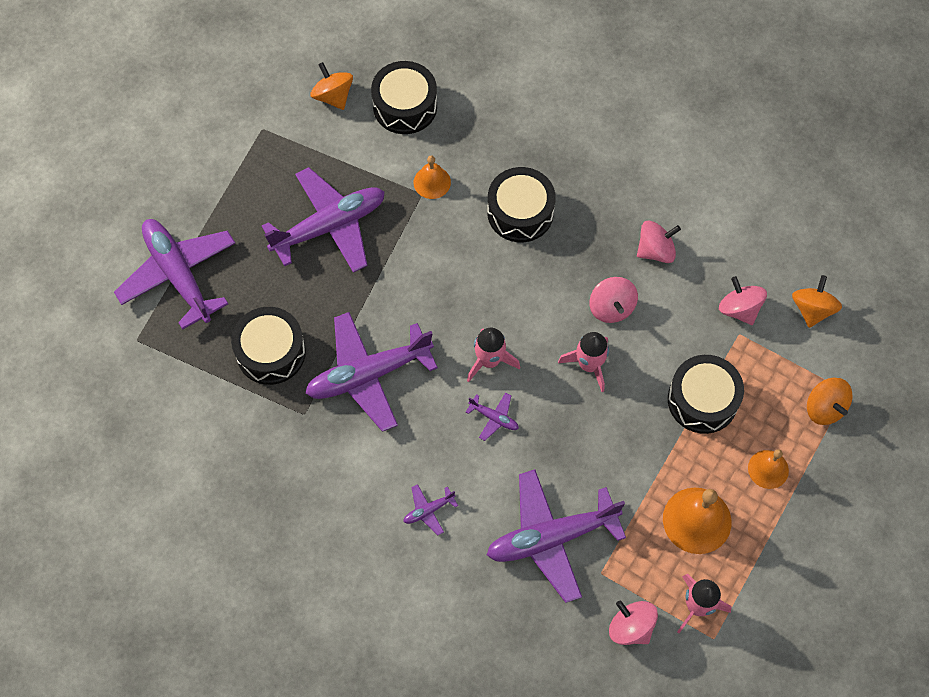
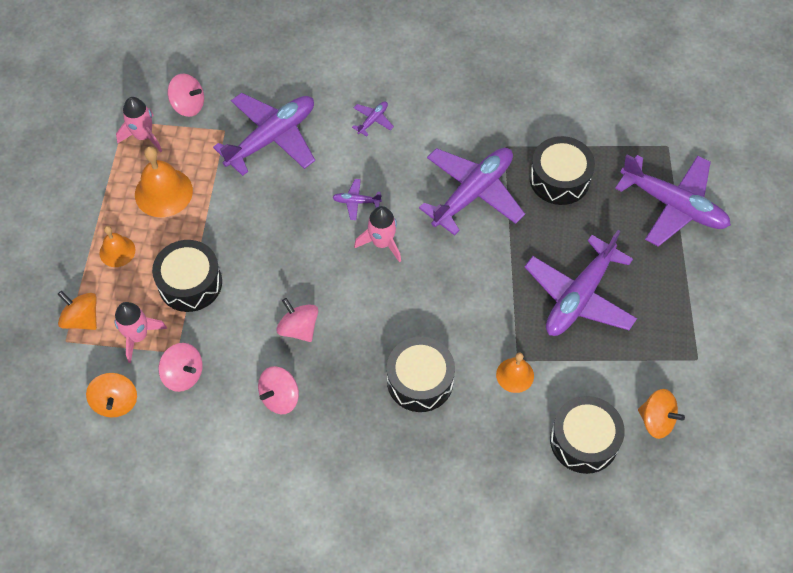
camera: 155 degrees right, 5 degrees down
pink rocket [558,332,609,392] -> pink rocket moved to [114,302,167,363]

